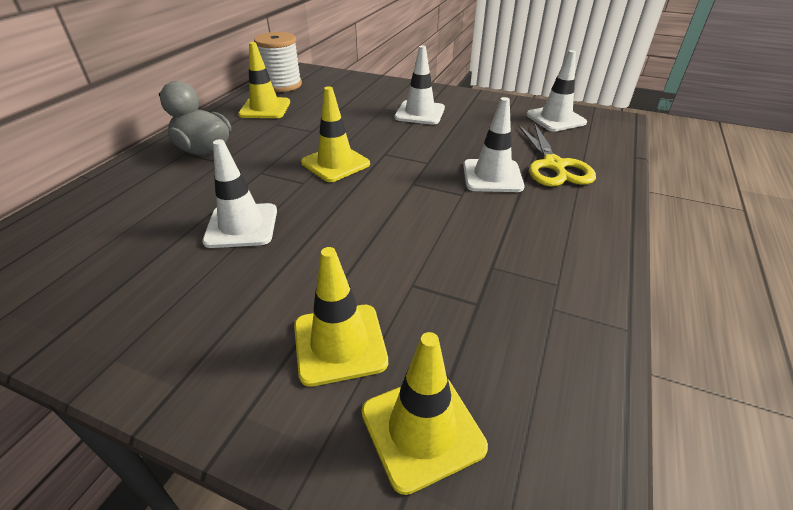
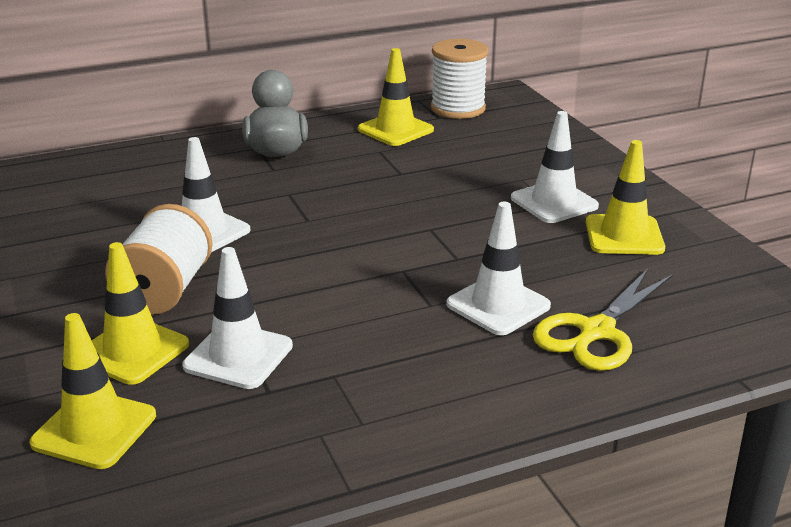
camera: 45 degrees right, 10 degrees down
yellow traffic cone [301,86,370,182] -> yellow traffic cone moved to [586,140,665,255]
white traffic cone [526,50,587,131] -> white traffic cone moved to [183,247,293,389]
none -> white spool [105,204,213,315]

